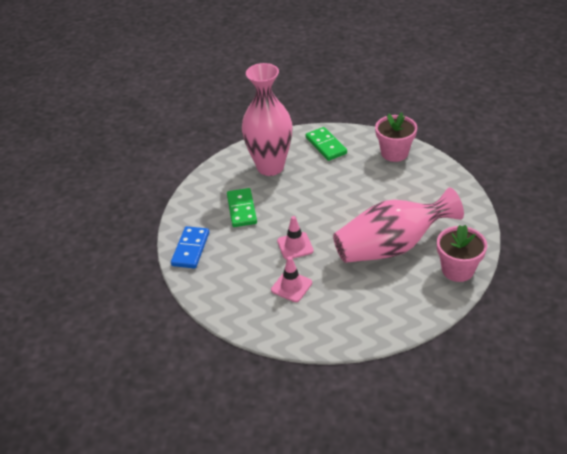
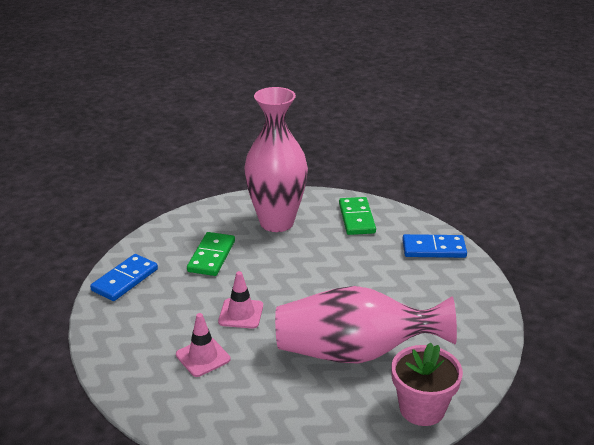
camera: 20 degrees right, 10 degrees down
pink flower pot [375,112,417,162] -> blue domino [402,234,467,258]

